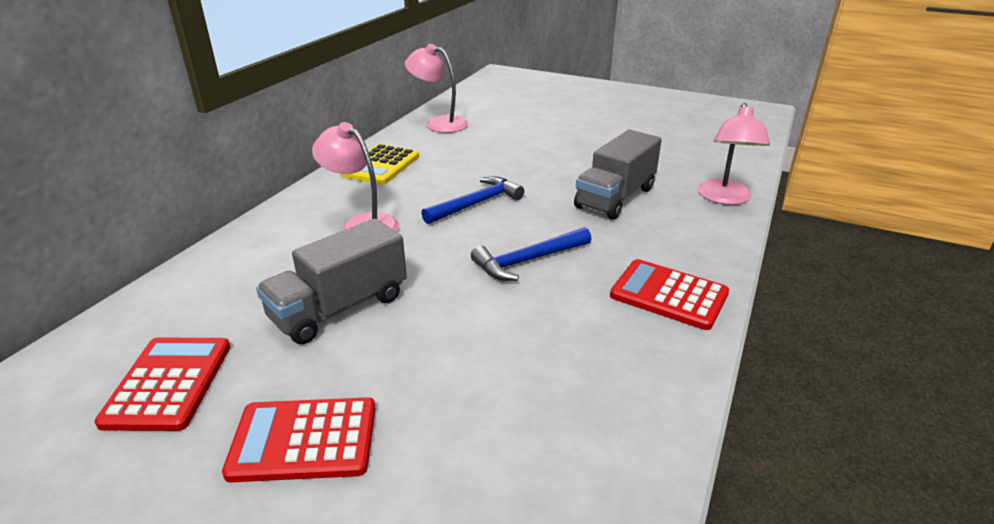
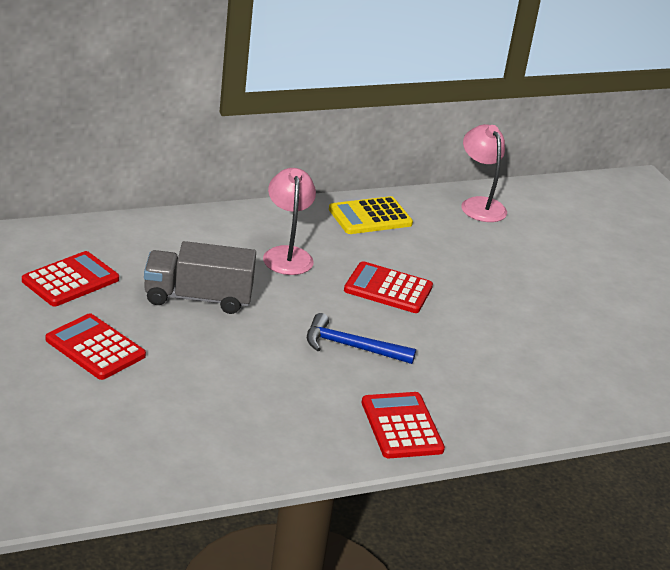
camera: 40 degrees right, 0 degrees up
blue hammer [421,176,524,224] -> red calculator [344,261,433,313]
grey truck [574,130,662,220] -> none
pink lamp [698,103,770,205] -> none

